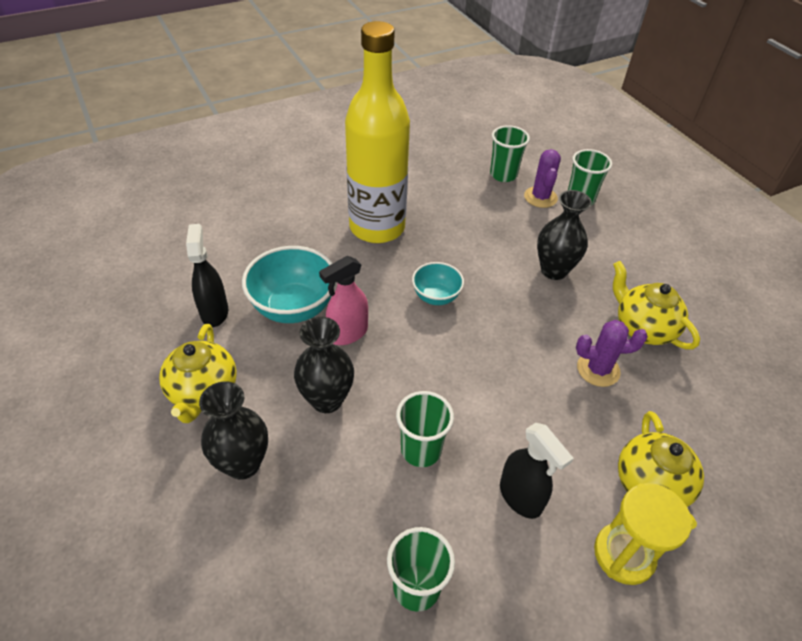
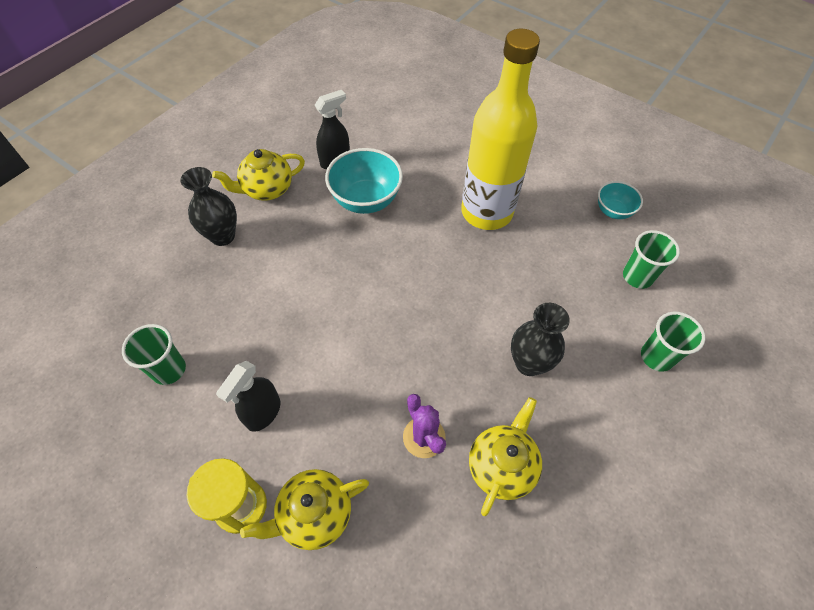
camera: 65 degrees right, 10 degrees up
black vase [294,317,354,413] -> none
pink spray bottle [319,256,368,345] -> none
green cup [396,391,454,467] -> none
turquoise bowl [412,262,464,305] -> turquoise bowl moved to [598,181,643,219]
purple cactus [524,149,561,208] -> none

